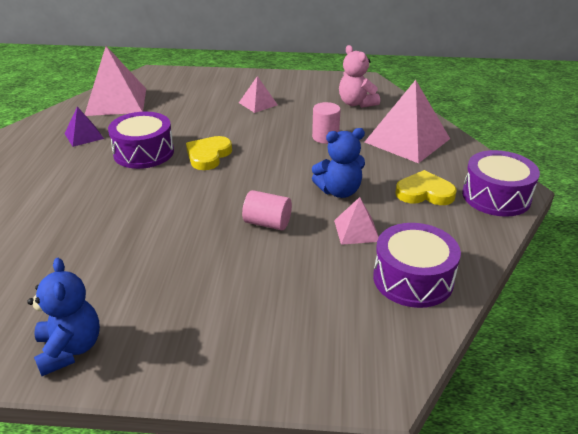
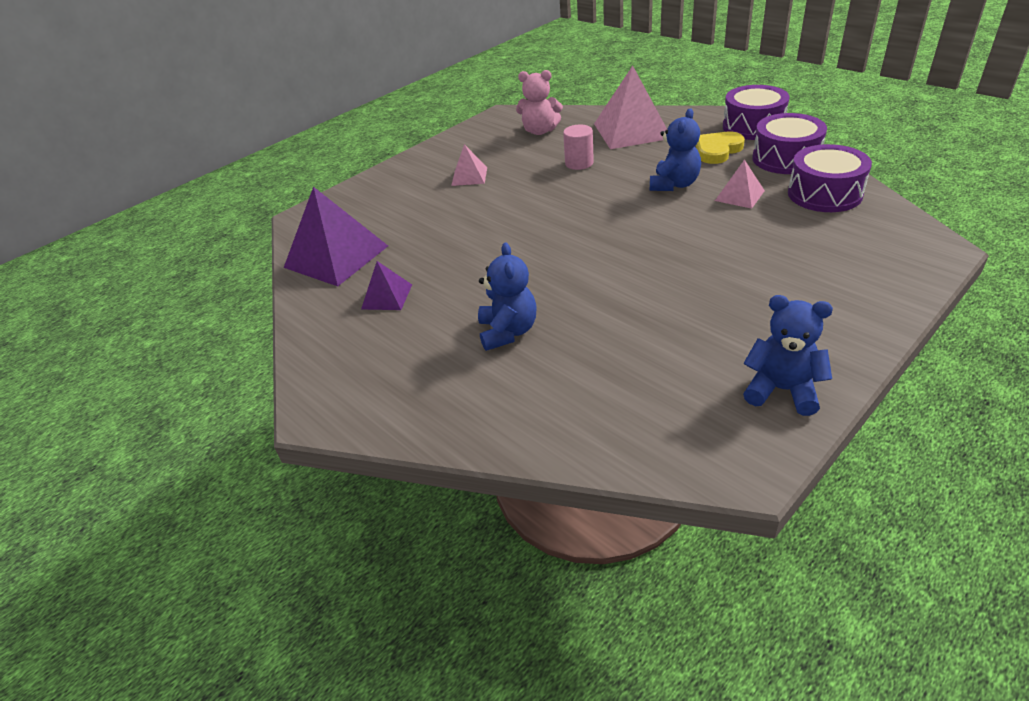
camera: 45 degrees left, 5 degrees up
pink pyramid [85,46,146,116] -> purple pyramid [284,187,388,286]
purple drum [108,112,174,169] -> purple drum moved to [752,113,827,174]
yellow heart [186,136,232,170] -> none
pink cylinder [242,190,292,230] -> none
none -> blue teddy bear [478,242,537,351]

